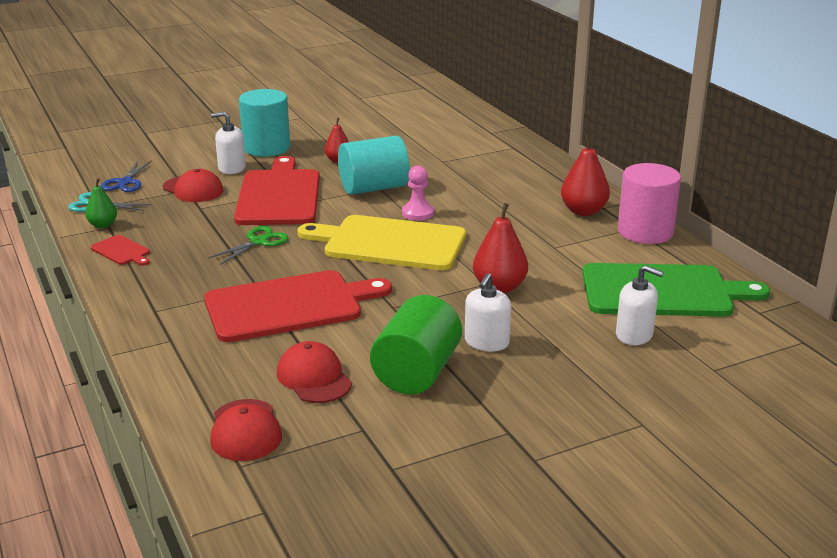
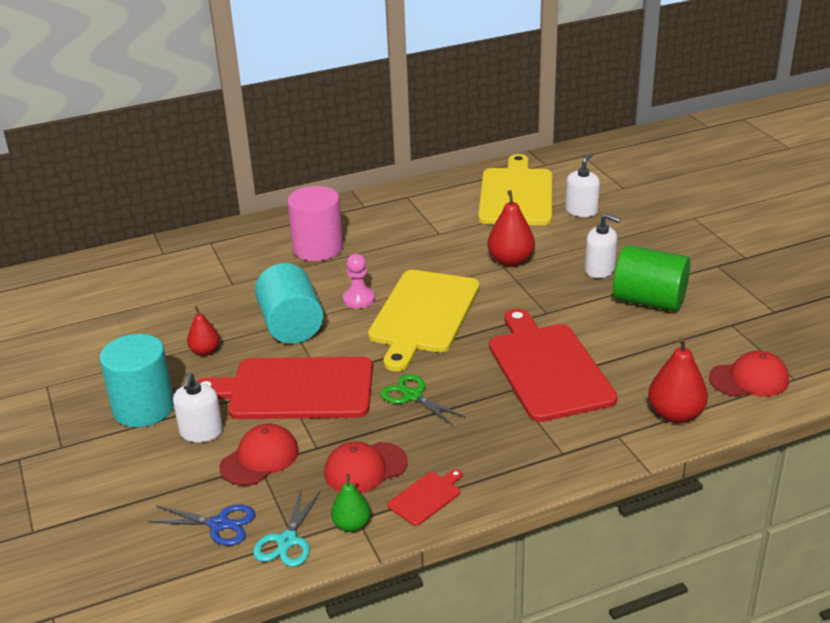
camera: 85 degrees left, 5 degrees up
red cap [277,341,352,403] -> red cap moved to [324,441,408,493]
red pear [561,135,610,216] -> red pear moved to [648,337,708,423]
green cutting board [582,263,770,316] -> yellow cutting board [478,154,552,225]
pink cylinder [618,163,681,244] -> pink cylinder moved to [287,186,343,261]

